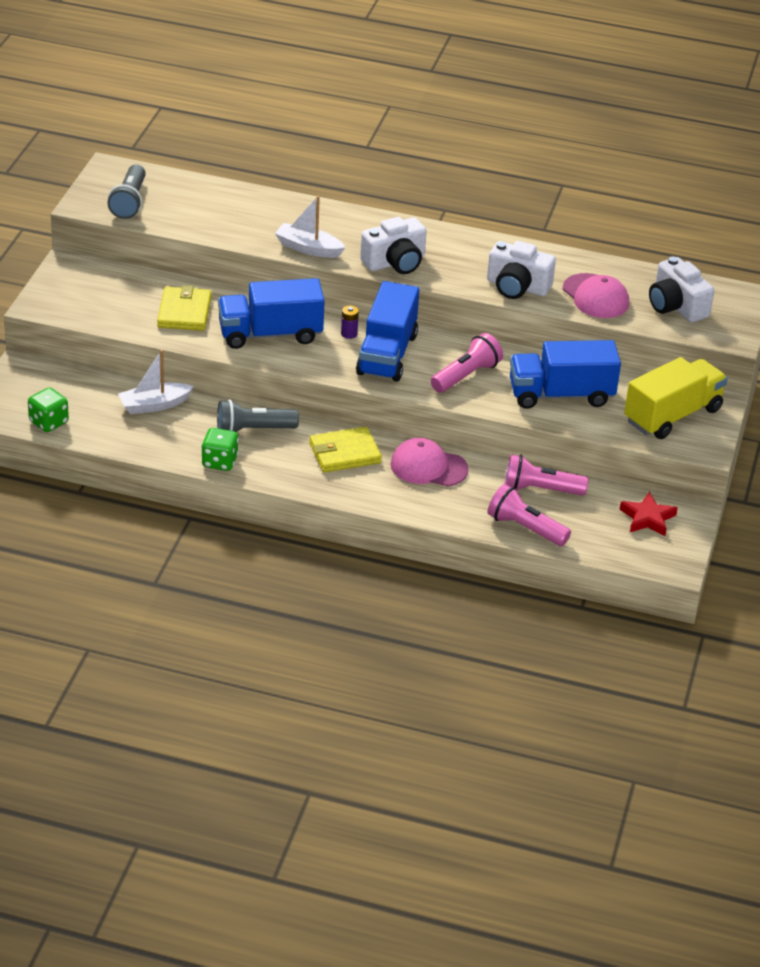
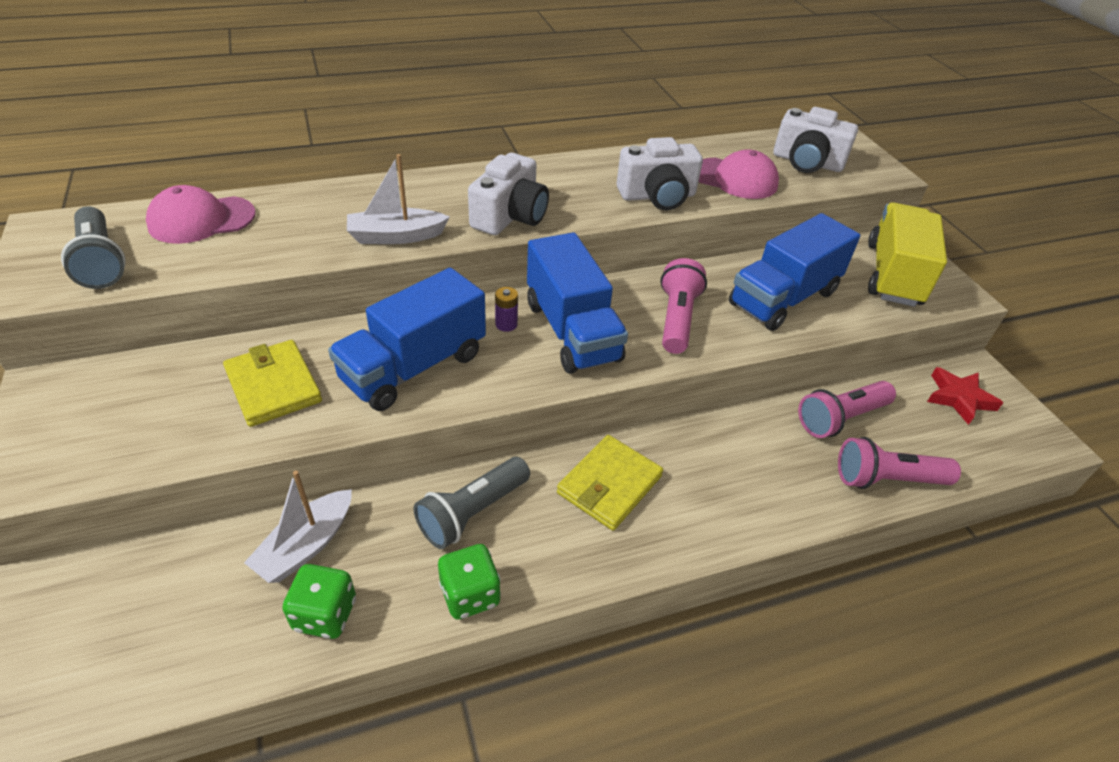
camera: 35 degrees left, 5 degrees up
green dice [28,387,69,432] -> green dice moved to [282,564,356,639]
pink cap [390,438,469,486] -> pink cap moved to [146,185,256,244]

